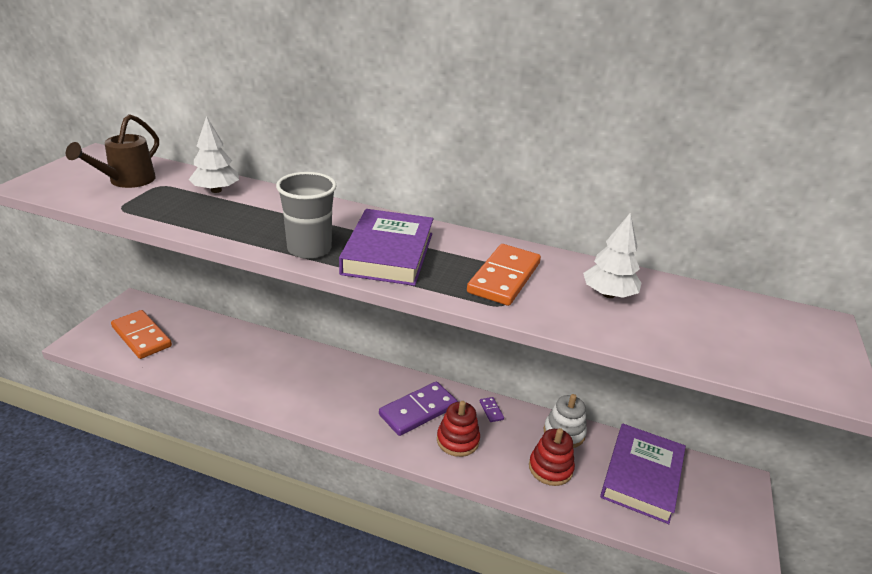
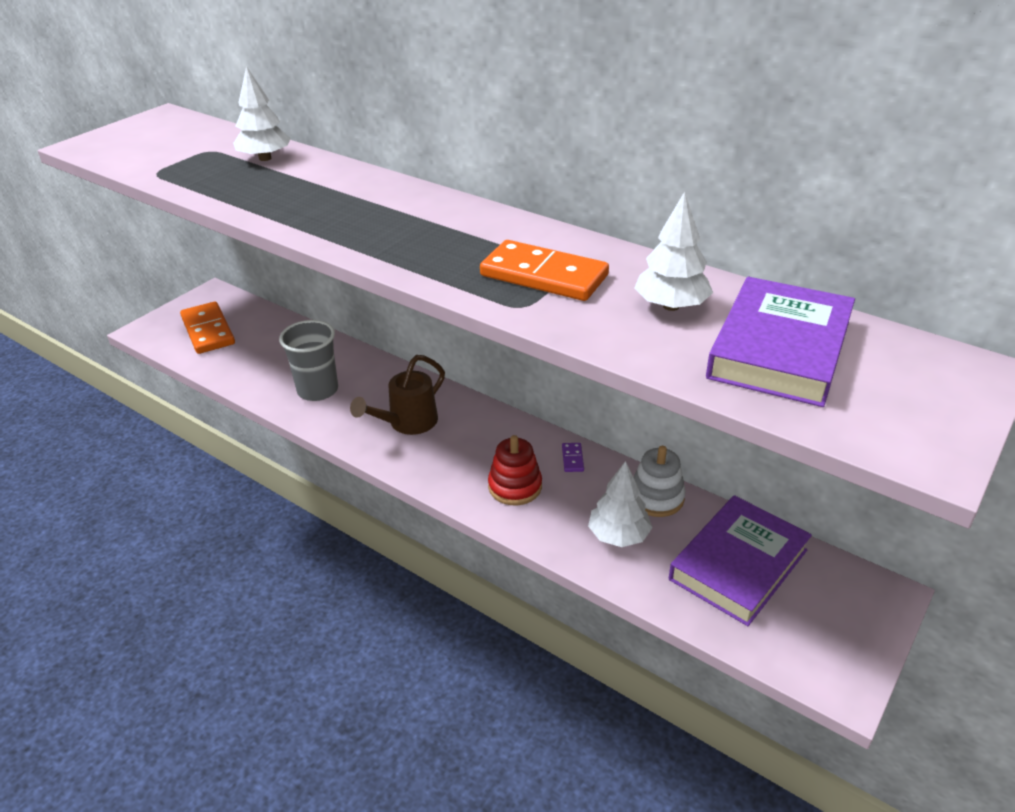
camera: 20 degrees right, 5 degrees up
brown watering can [66,114,159,188] -> brown watering can moved to [350,355,445,435]
grey cup [276,172,337,259] -> grey cup moved to [279,320,338,401]
purple book [339,209,434,286] -> purple book moved to [706,277,855,407]
purple domino [379,381,458,436] -> none
orange domino [467,244,541,306] -> orange domino turned 75 degrees clockwise [480,240,609,301]
red stacking toy [529,428,575,486] -> white tree [588,461,652,547]

